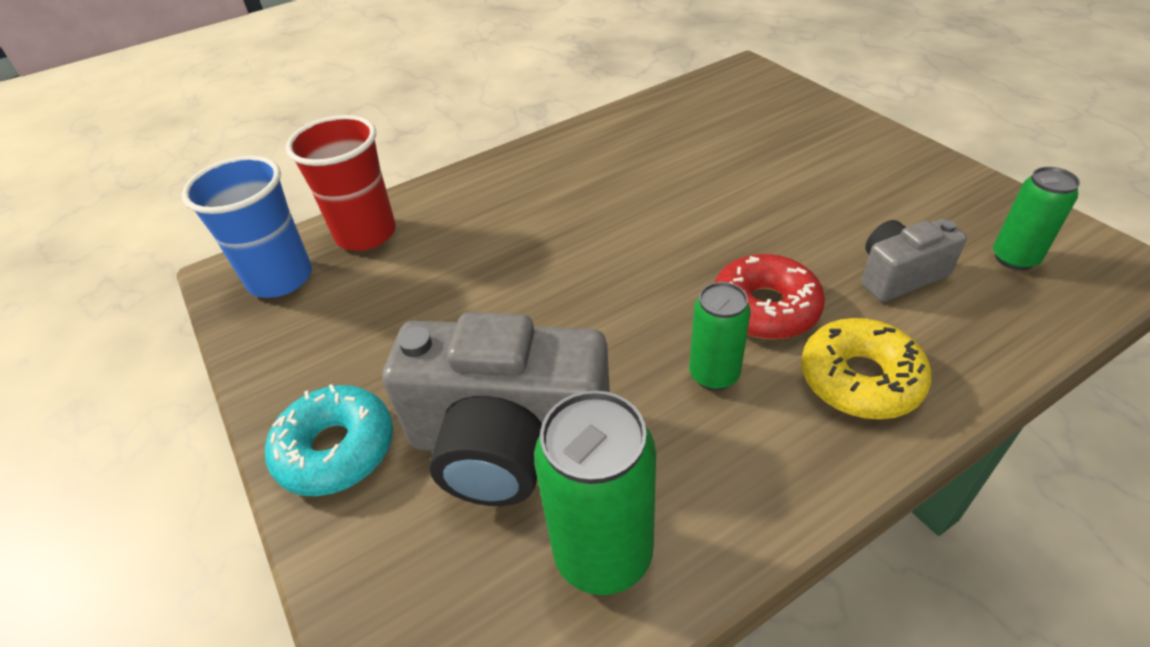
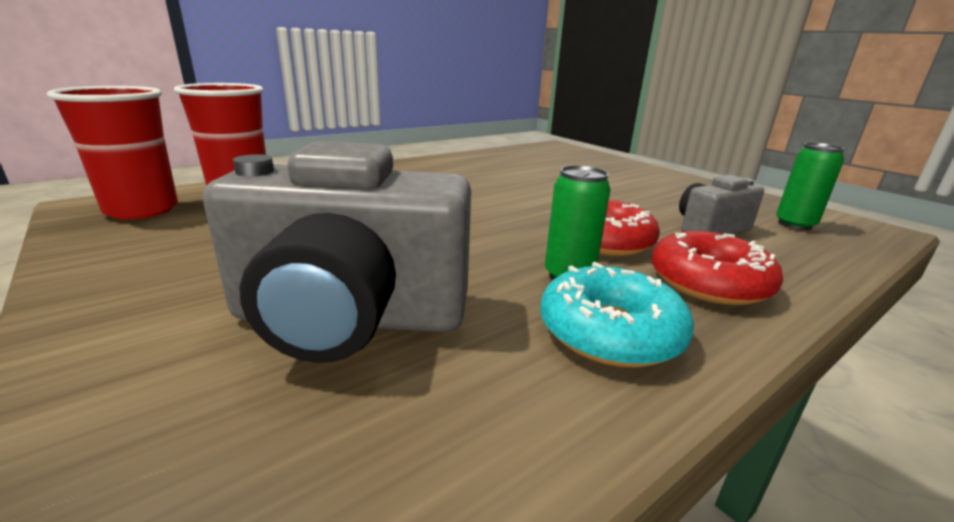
camera: 10 degrees left, 20 degrees down
blue cup [182,156,312,298] -> red cup [47,86,178,219]
turquoise donut [265,384,393,496] -> turquoise donut moved to [540,262,694,368]
green can [534,391,656,595] -> none
yellow donut [801,318,932,419] -> red donut [651,231,783,305]

